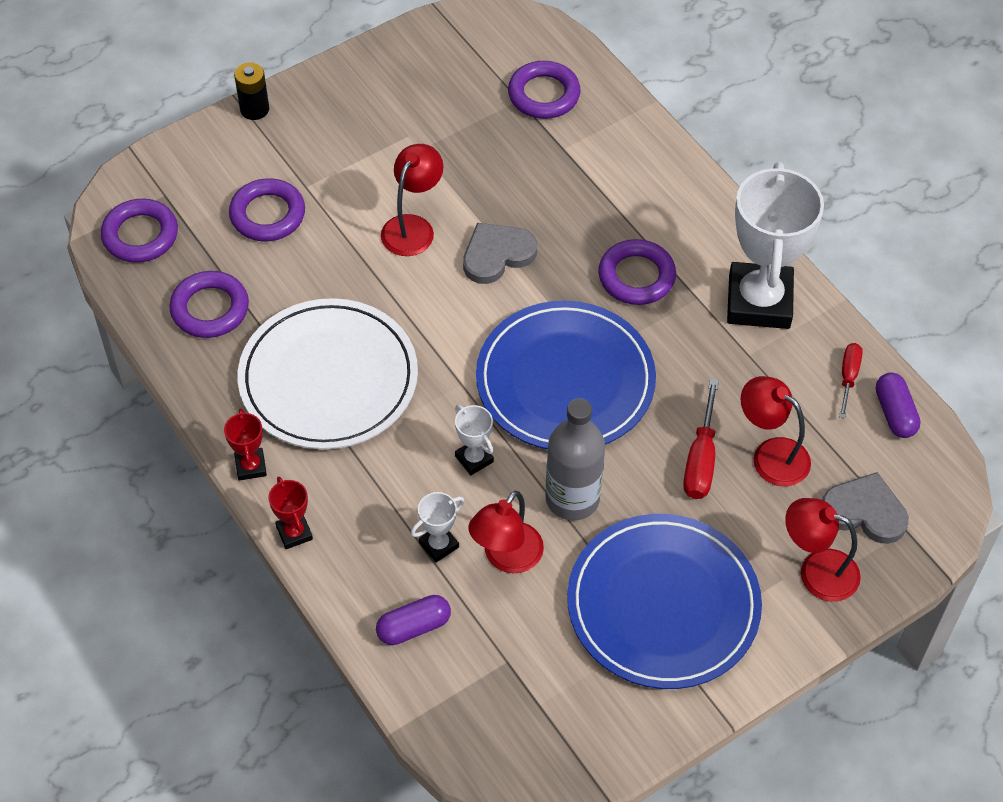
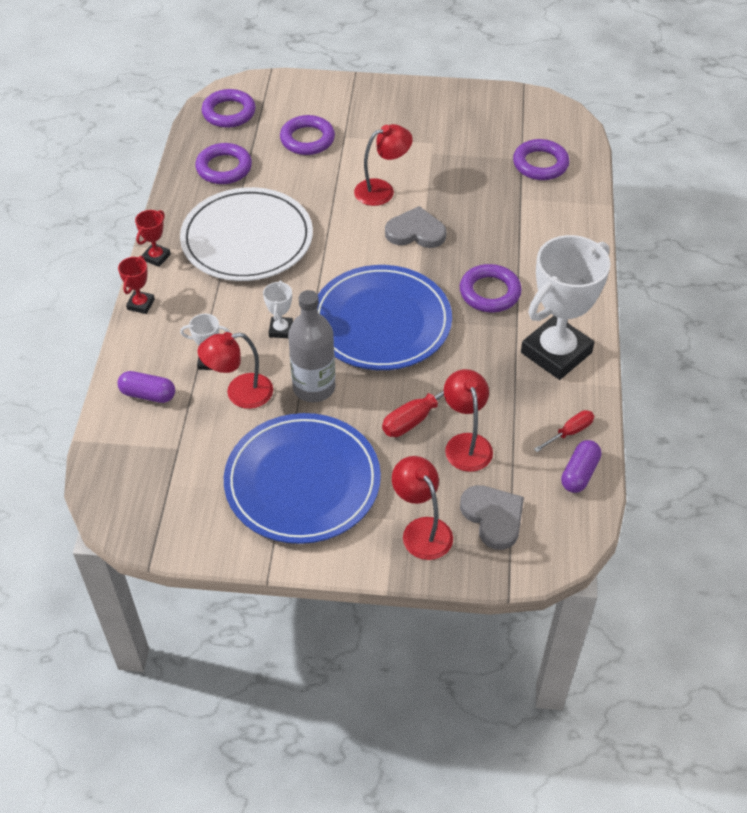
camera: 40 degrees right, 5 degrees down
black battery [234,62,269,120] -> none

